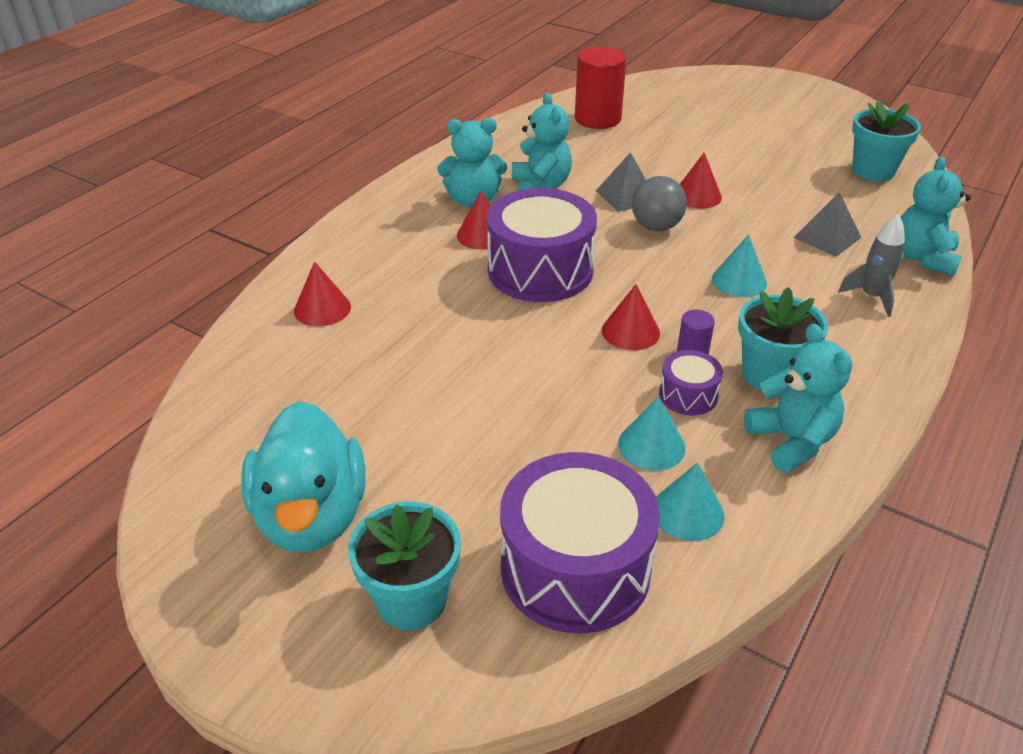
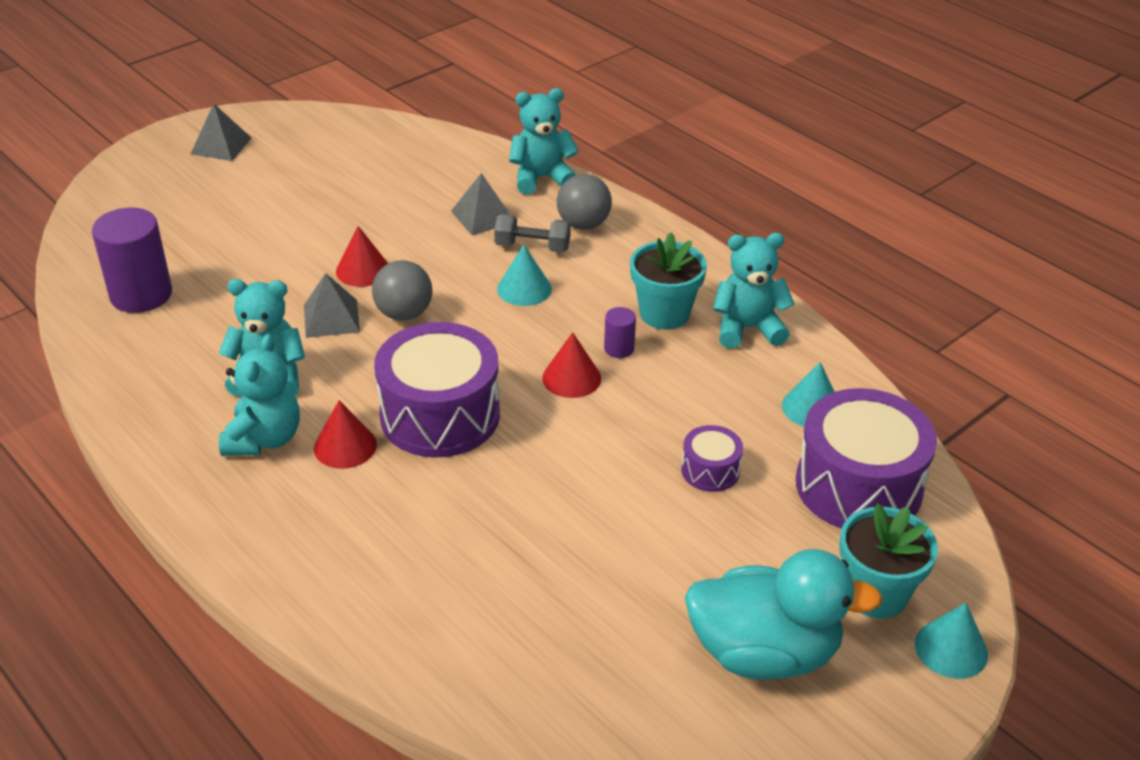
camera: 75 degrees left, 0 degrees up
red cone [294,262,351,326] -> none
red cylinder [575,46,626,129] -> purple cylinder [92,207,172,313]
turquoise cone [618,396,685,471] -> turquoise cone moved to [915,603,988,679]
purple drum [659,350,723,416] -> purple drum moved to [681,425,743,492]
grey rocket [838,214,905,317] -> grey ball [557,174,612,230]
turquoise flower pot [852,100,921,181] -> none
turquoise teddy bear [900,157,971,276] -> turquoise teddy bear turned 135 degrees clockwise [509,88,579,194]
none -> grey pyramid [191,104,251,161]
none -> grey dumbbell [494,214,571,253]

